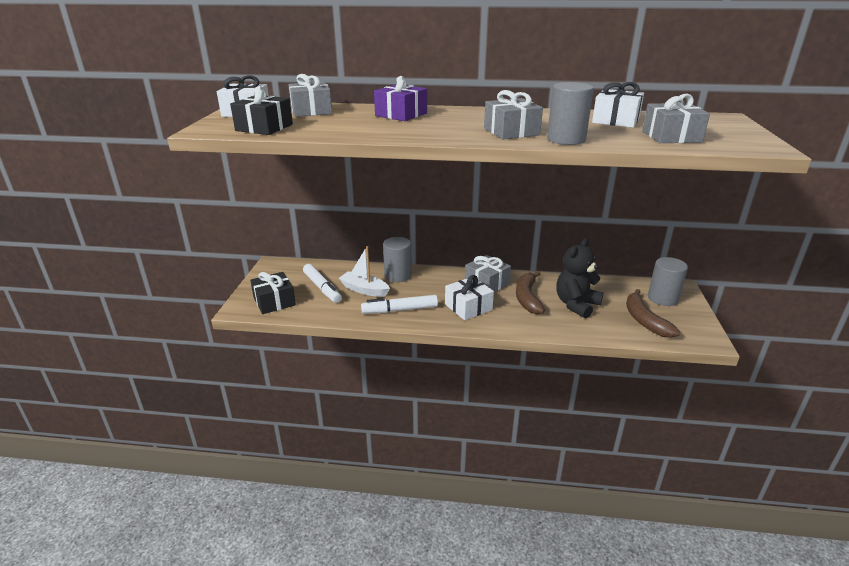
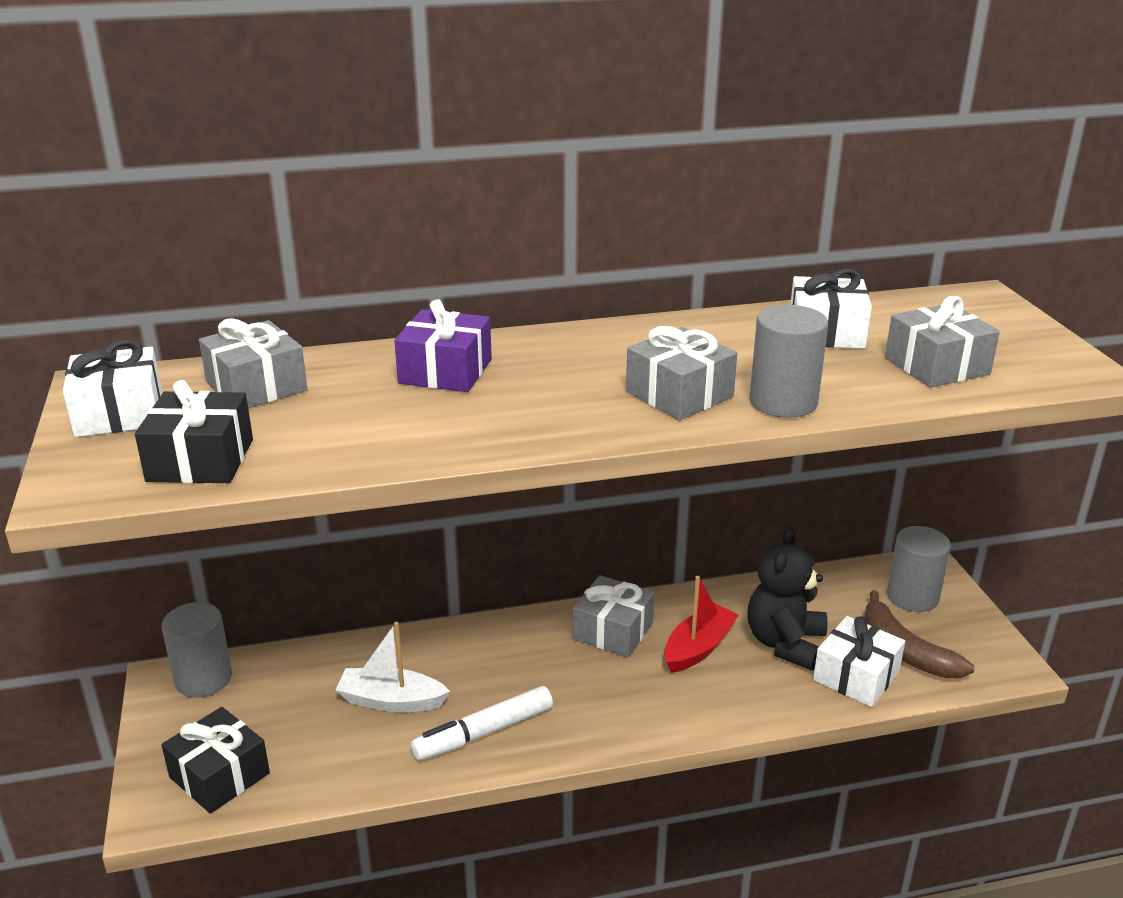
camera: 20 degrees left, 0 degrees up
white marker [303,264,342,303] -> none
grey cylinder [383,237,412,282] -> grey cylinder moved to [161,602,232,697]
white gift [445,275,494,320] -> white gift moved to [813,616,905,707]
brown banana [516,271,545,314] -> red boat [664,576,739,673]

